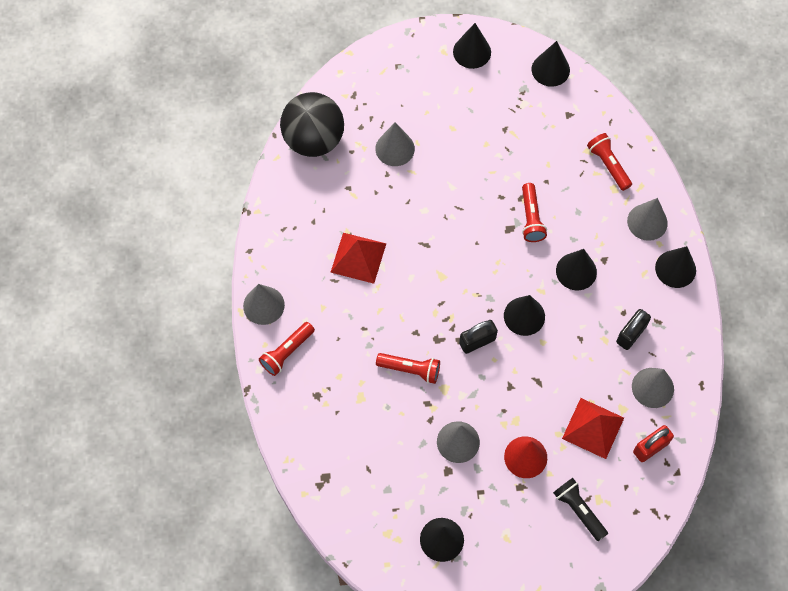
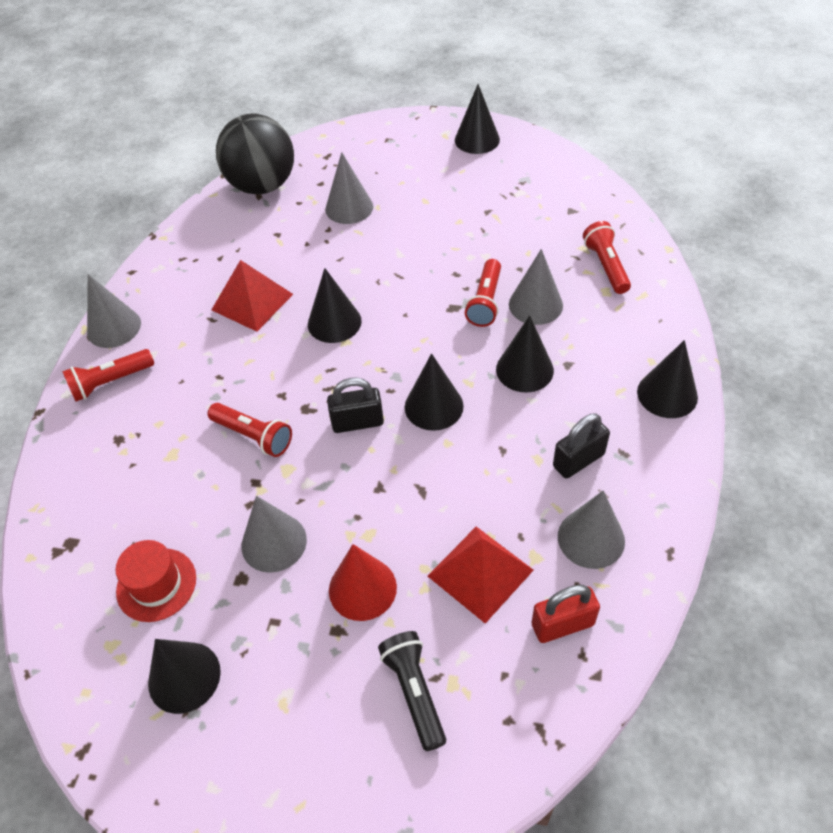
camera: 20 degrees right, 15 degrees down
black cone [532,41,570,87] -> black cone moved to [308,268,362,343]
grey cone [627,198,668,241] -> grey cone moved to [509,249,563,325]
none -> red hat [116,540,196,622]

